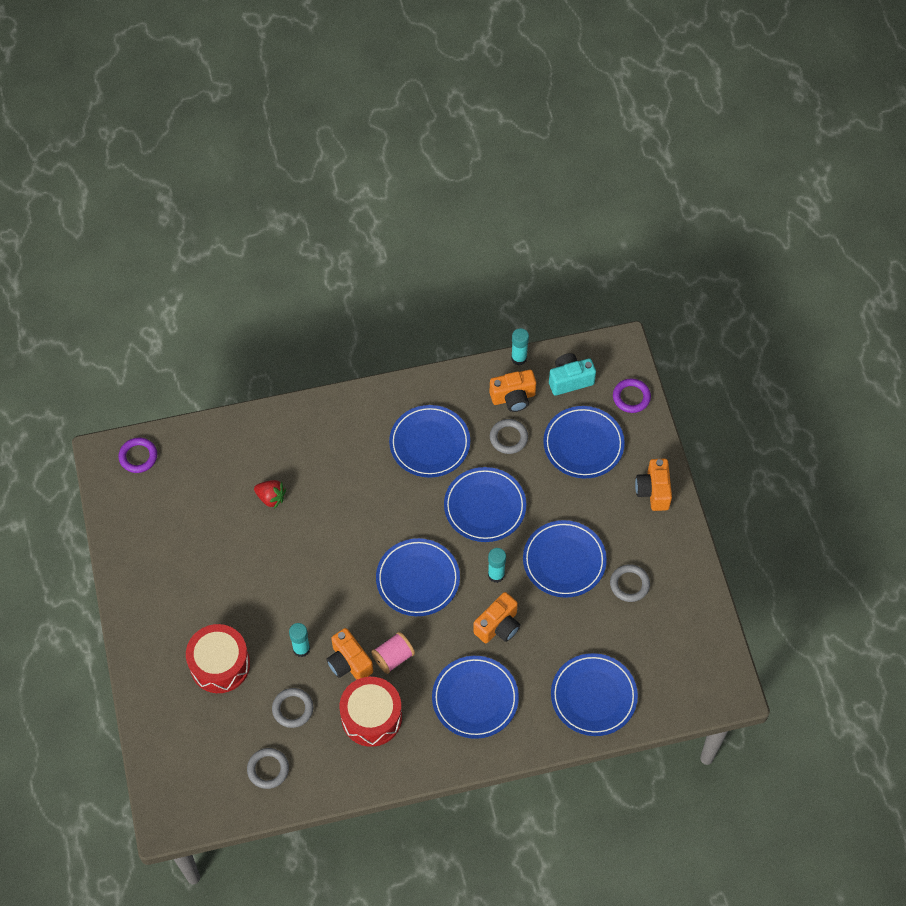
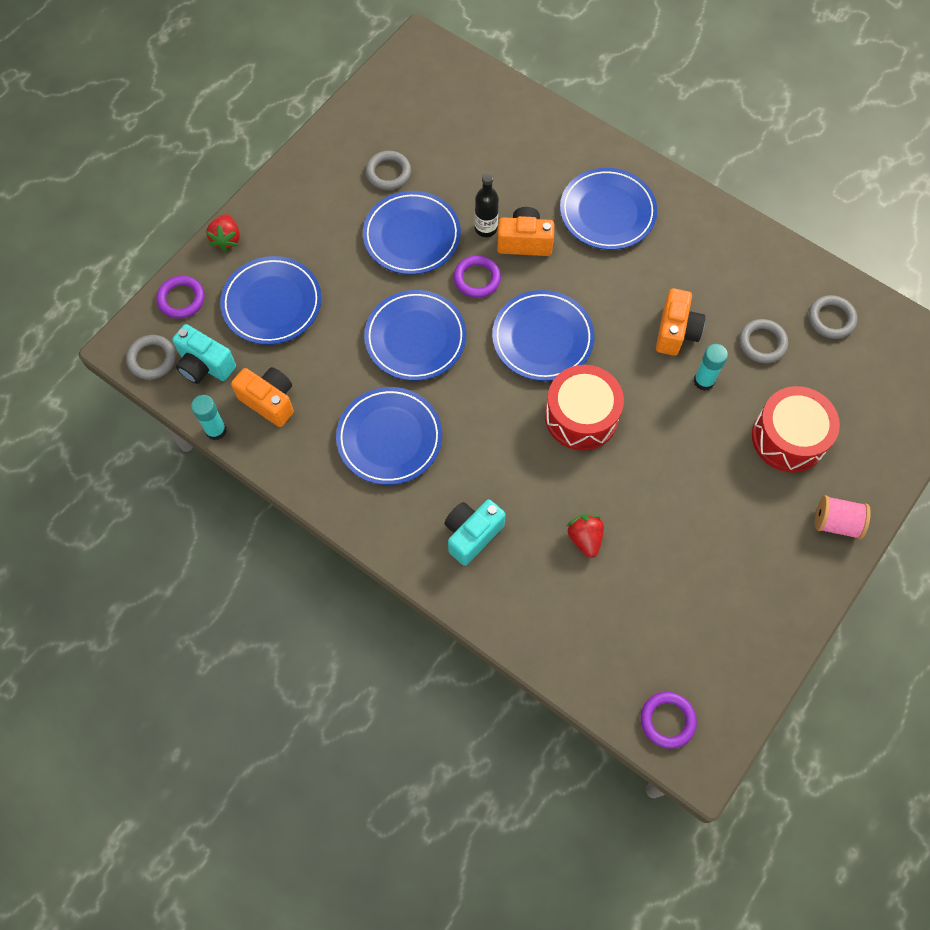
camera: 130 degrees left, 5 degrees up
red drum [339,677,402,747] -> red drum moved to [545,365,624,451]
pink spool [371,632,415,674] -> pink spool moved to [815,495,871,540]
turquoise glue stick [488,548,506,583] -> purple ring [453,256,501,298]
grey ring [490,419,528,454] -> grey ring moved to [126,335,176,380]
blue plate [551,653,638,736] -> none
orange camera [635,459,672,511] -> none
none -> red strawberry [205,214,240,251]
none -> turquoise camera [444,499,506,566]
none -> black bottle [475,173,499,237]

